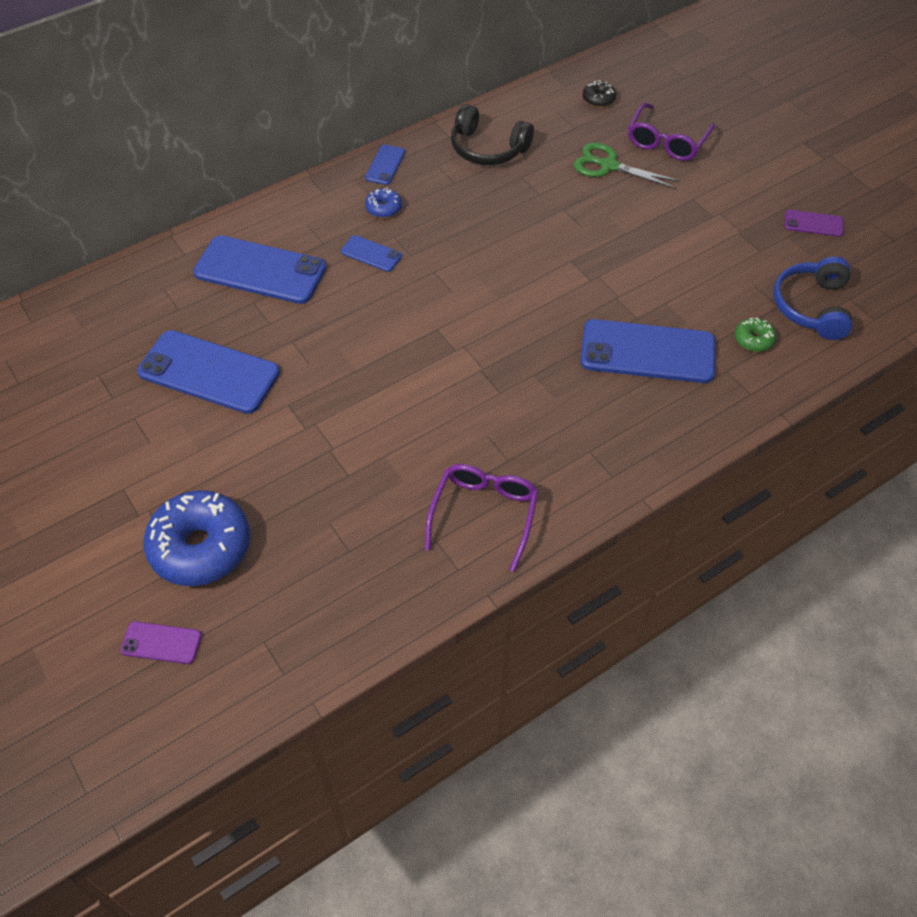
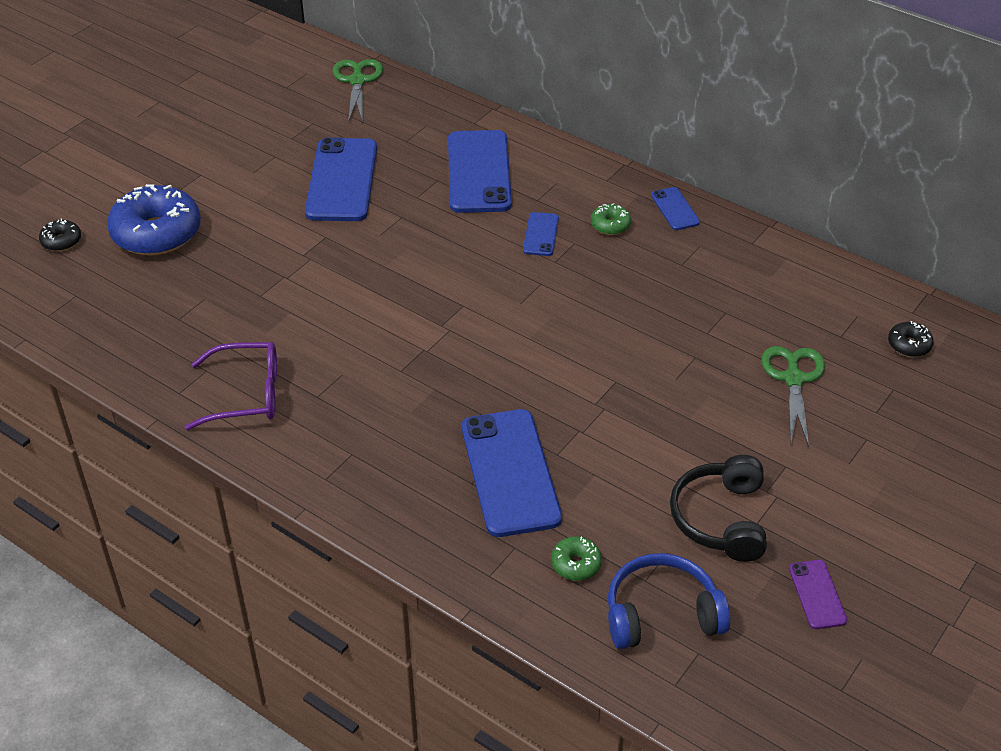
camera: 70 degrees right, 10 degrees down
purple phone [120,621,202,664] -> black donut [39,218,81,251]
blue phone [365,145,405,185] -> blue phone turned 75 degrees clockwise [651,187,700,230]
blue donut [365,188,402,218] -> green donut [591,203,631,235]
black headphones [451,104,534,165] -> black headphones moved to [670,455,767,562]
purple glasses [628,103,715,161] -> none
none -> green scissors [333,59,383,123]

